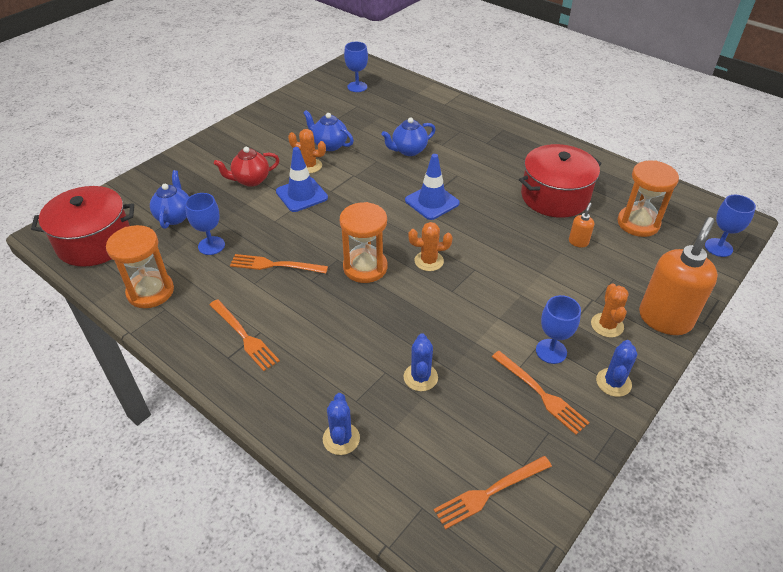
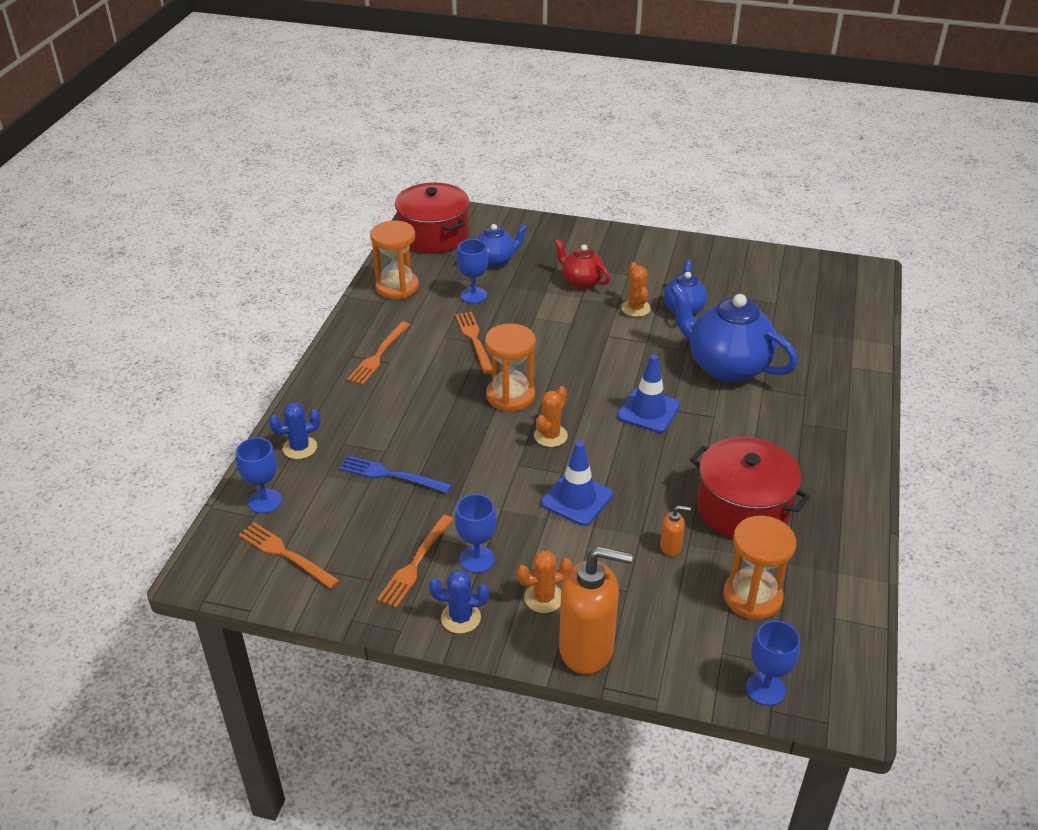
camera: 65 degrees right, 5 degrees down
blue traffic cone [276,147,328,212] -> blue traffic cone moved to [541,441,613,526]
blue goblet [344,42,368,92] -> blue goblet moved to [236,437,282,513]
blue teapot [381,117,436,156] -> blue teapot [670,283,798,383], size x1.84
blue cactus [403,333,438,391] -> blue fork [339,456,452,493]
orange cactus [408,222,453,271] -> orange cactus turned 60 degrees clockwise [534,386,568,447]

